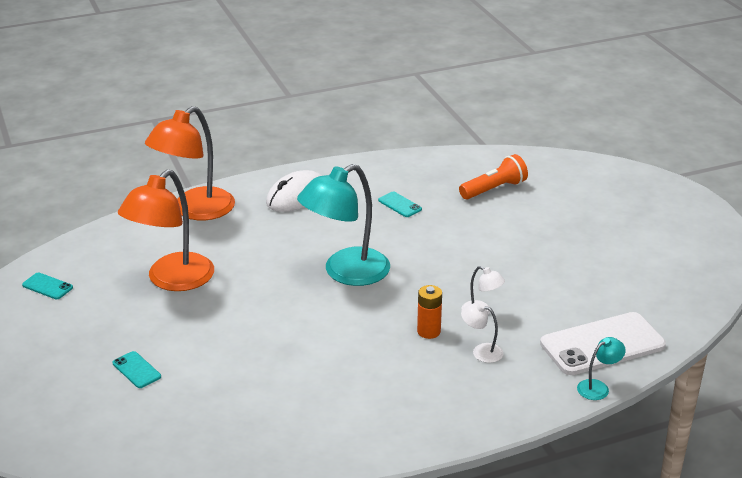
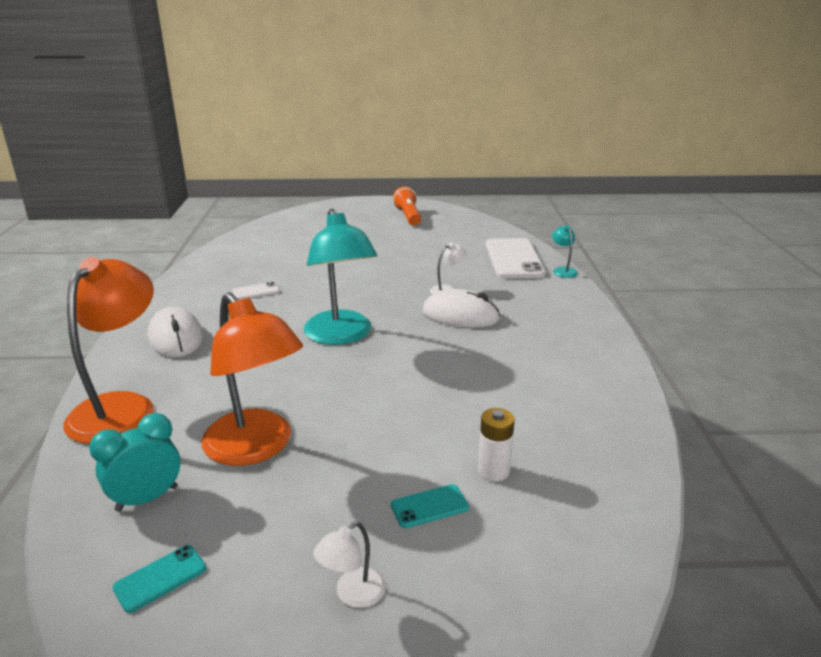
camera: 70 degrees left, 5 degrees down
orange lamp [145,106,235,220] -> orange lamp turned 135 degrees counterclockwise [63,257,154,444]
turquoise phone [378,192,422,217] -> white phone [232,282,280,300]
orange battery [417,285,442,339] -> white mouse [422,289,501,328]
orange flashlight [459,154,528,199] -> orange flashlight moved to [393,186,421,225]
white lamp [461,303,504,363] -> white lamp moved to [313,521,386,608]
none -> turquoise clock [89,413,181,512]
none -> white battery [478,408,515,481]

